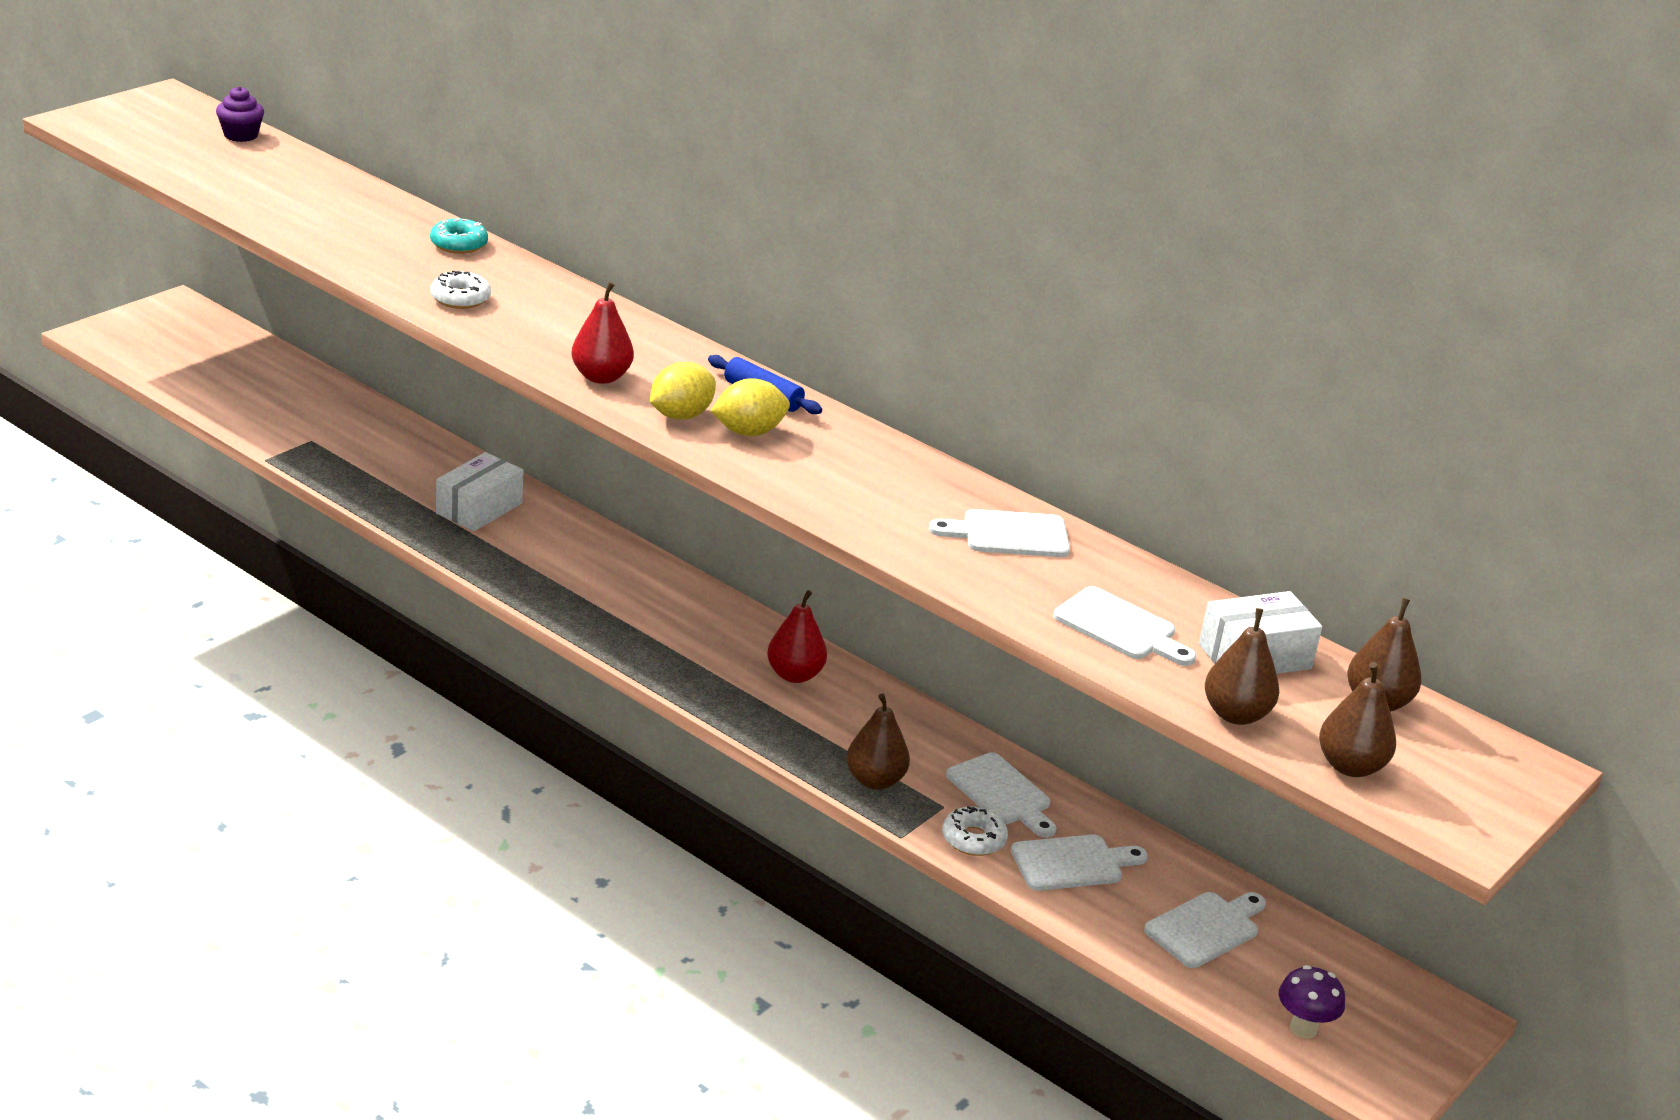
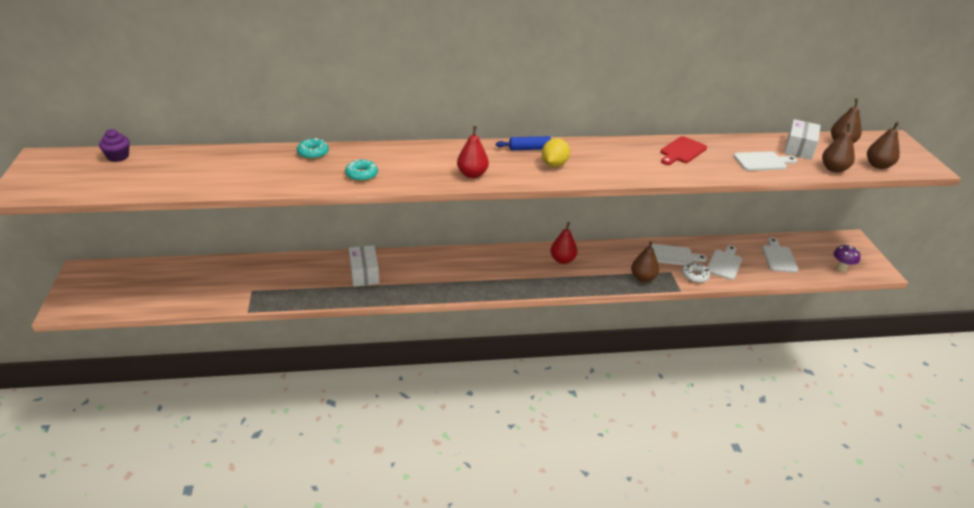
camera: 45 degrees left, 5 degrees up
white donut [430,271,491,309] -> turquoise donut [345,160,378,181]
yellow lemon [650,362,716,420] -> none
white cutting board [929,509,1070,557] -> red cutting board [661,136,707,165]

